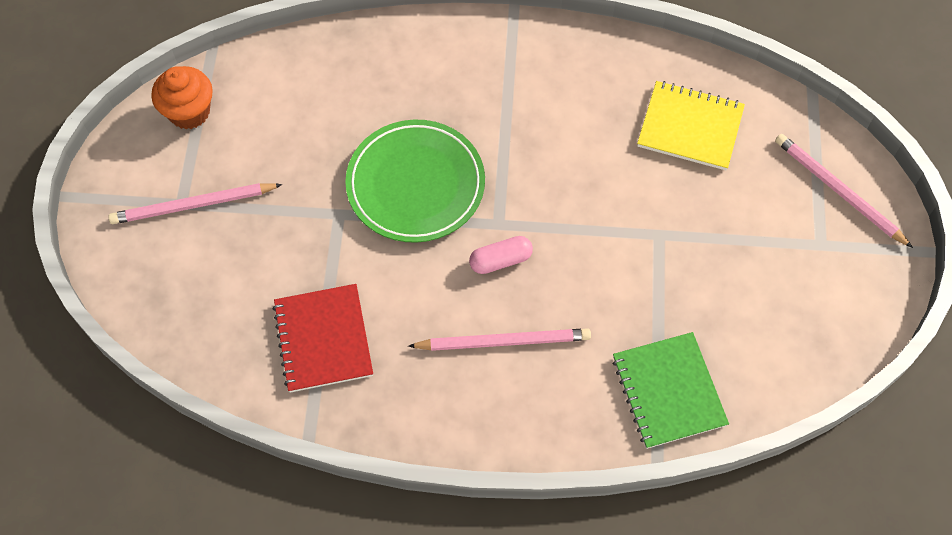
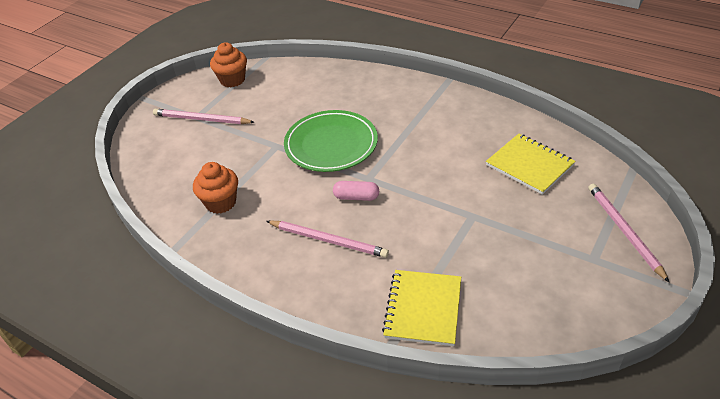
camera: 30 degrees right, 20 degrees down
red notebook [273,284,373,393] -> orange cupcake [193,162,238,214]
green notebook [613,332,729,449] -> yellow notebook [382,270,461,346]

